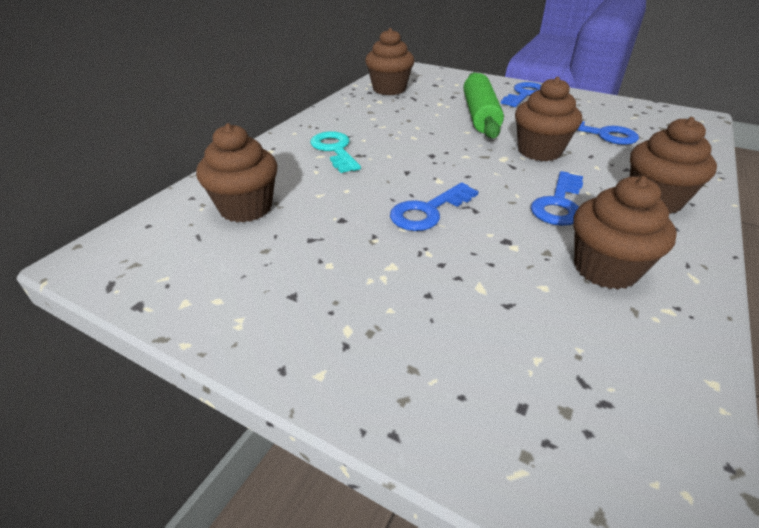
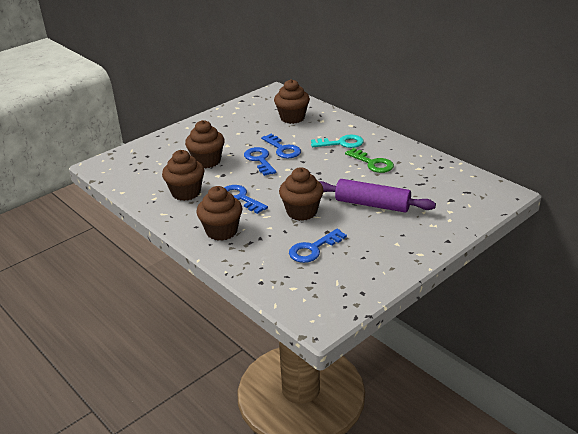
camera: 110 degrees right, 5 degrees down
brown cupcake [365,28,414,95] -> brown cupcake moved to [185,120,225,168]
green rolling pin [463,72,504,139] -> purple rolling pin [319,179,436,212]
blue key [501,82,541,107] -> blue key moved to [261,134,301,158]
none -> green key [345,148,394,173]

